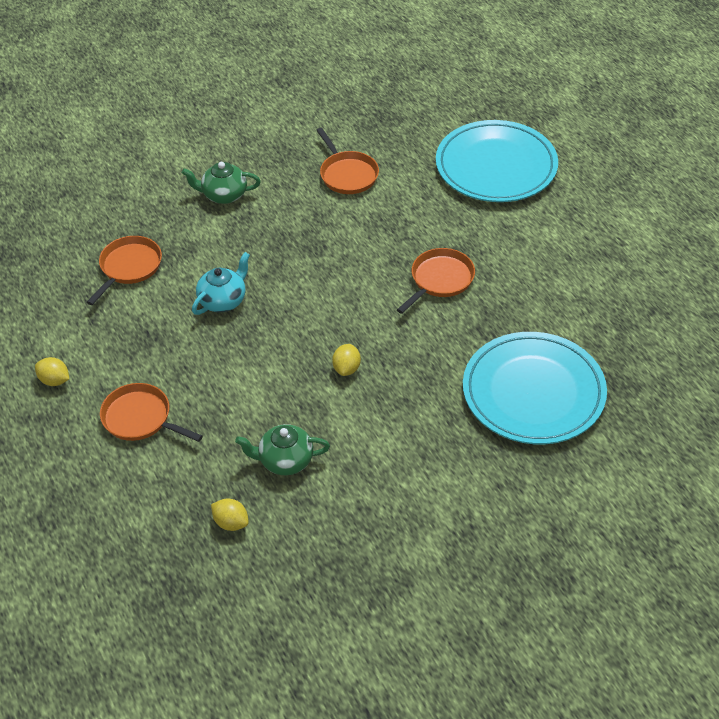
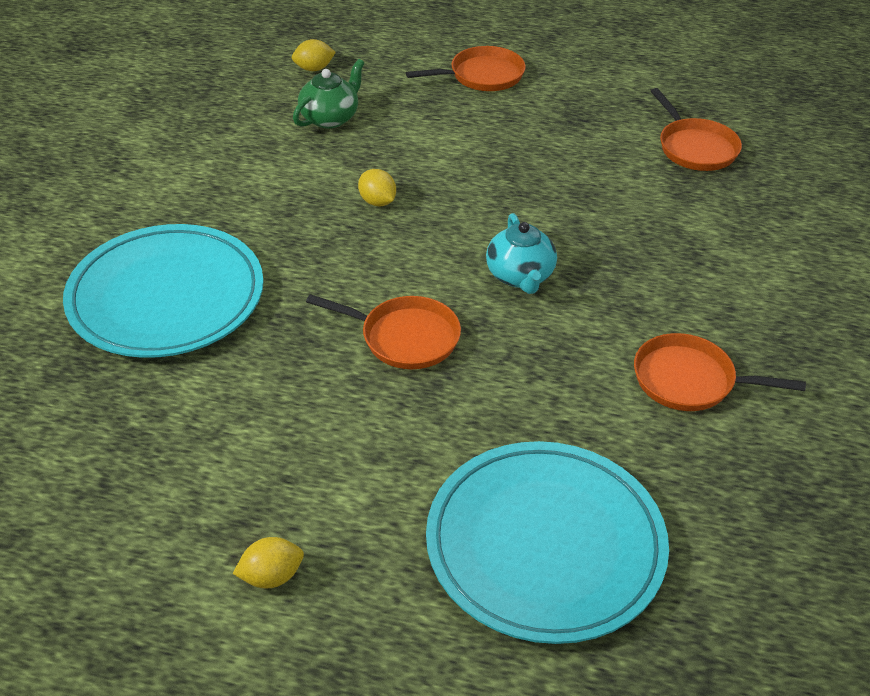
camera: 130 degrees right, 5 degrees down
yellow lemon [35,357,69,386] -> yellow lemon moved to [233,537,304,588]
green teapot [182,162,261,204] -> none
turquoise teapot [192,252,250,315] -> turquoise teapot moved to [486,213,557,294]
orange pan [397,248,475,314] -> orange pan turned 60 degrees counterclockwise [306,294,461,369]

